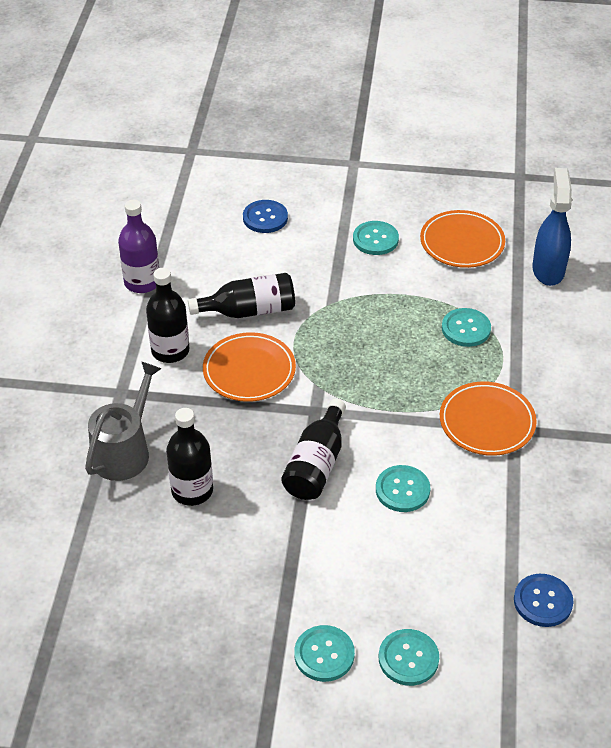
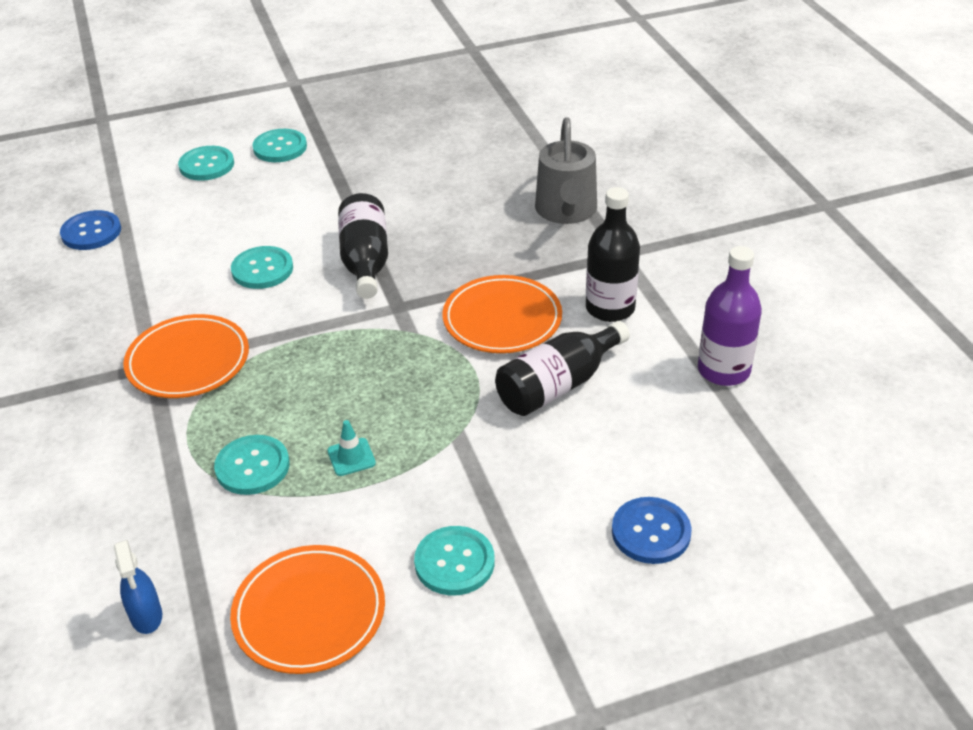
camera: 155 degrees right, 5 degrees down
black bottle [166,408,213,506] -> none
blue spray bottle [532,168,572,286] -> blue spray bottle [114,540,162,634], size x0.55
none -> turquoise traffic cone [327,420,376,476]

